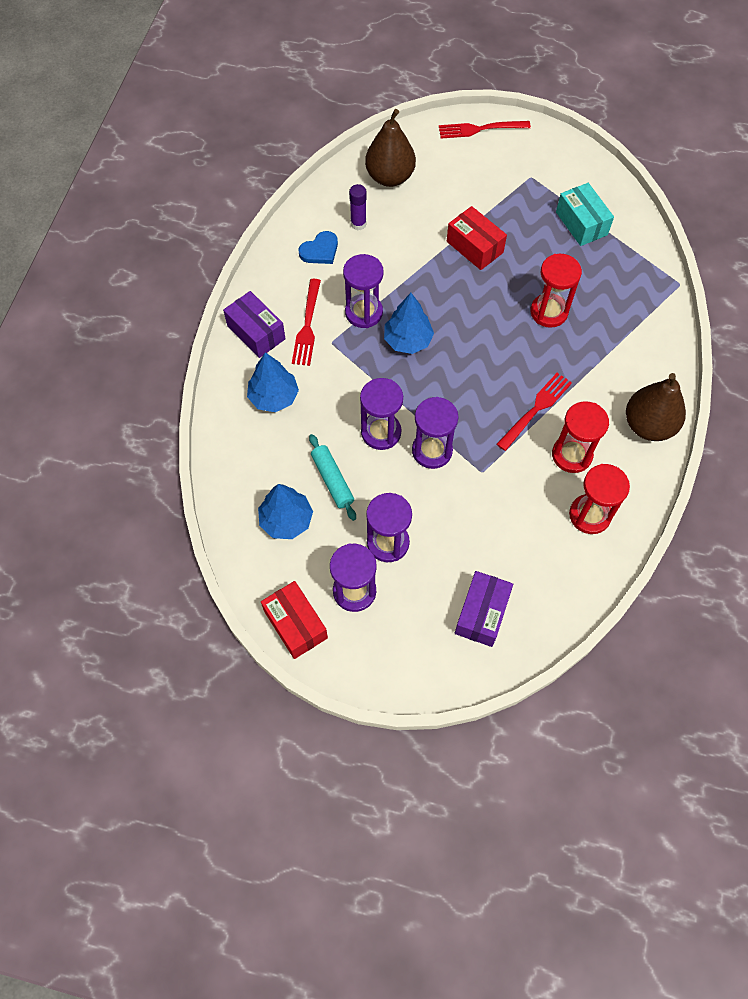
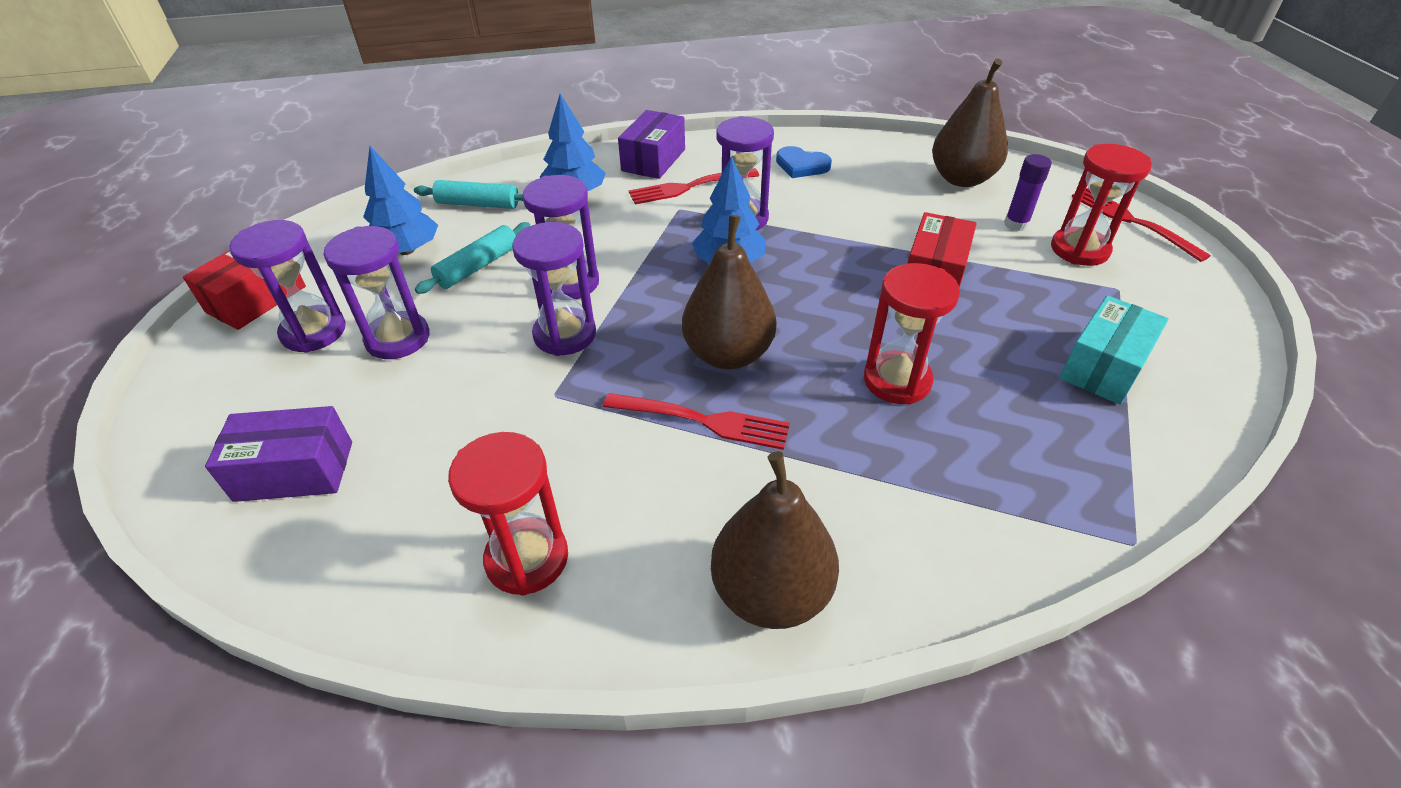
camera: 65 degrees right, 20 degrees down
purple glue stick [349,184,367,230] -> purple glue stick moved to [1004,154,1052,231]
red hourglass [552,401,609,473] -> red hourglass moved to [1051,144,1152,266]
none -> turquoise rolling pin [414,180,523,209]
none -> brown pear [682,215,777,370]

